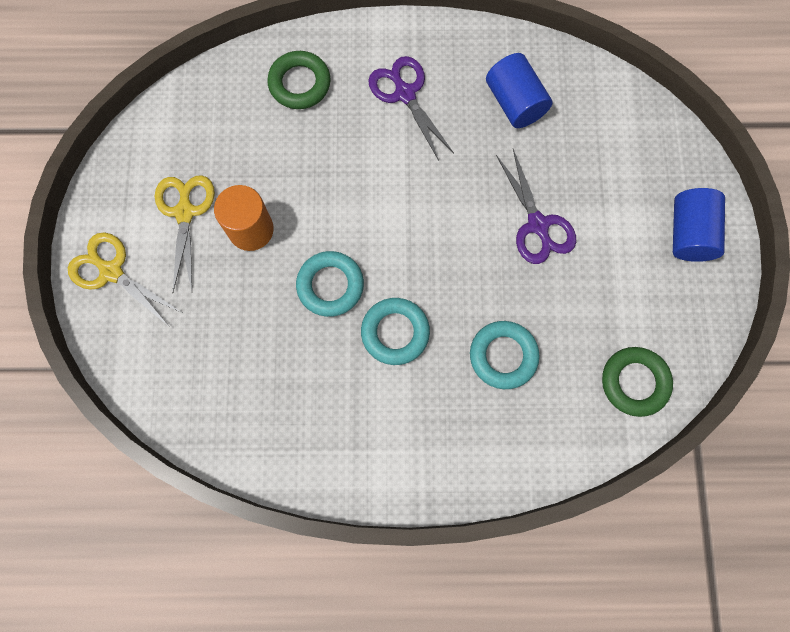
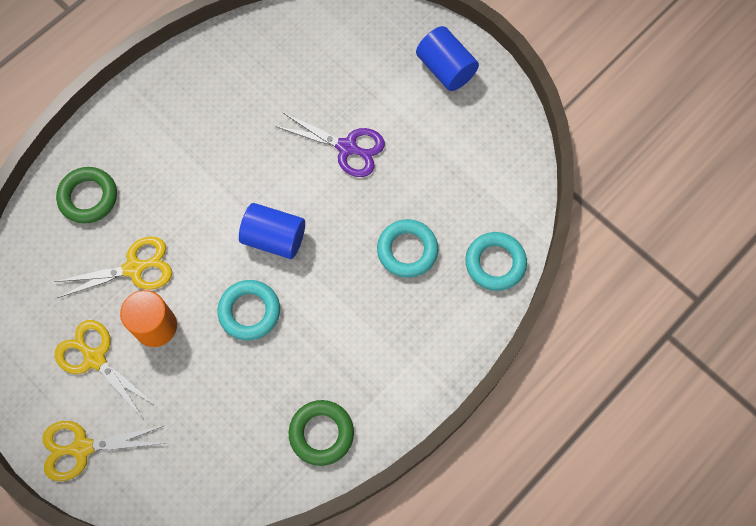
camera: 45 degrees left, 5 degrees down
turquoise ring [361,298,430,365] -> turquoise ring moved to [465,232,527,291]
purple scissors [368,56,454,161] -> none
blue cylinder [486,53,552,128] -> blue cylinder moved to [239,203,305,259]
green ring [602,347,673,417] -> green ring moved to [289,400,354,466]
none -> yellow scissors [54,236,172,298]

